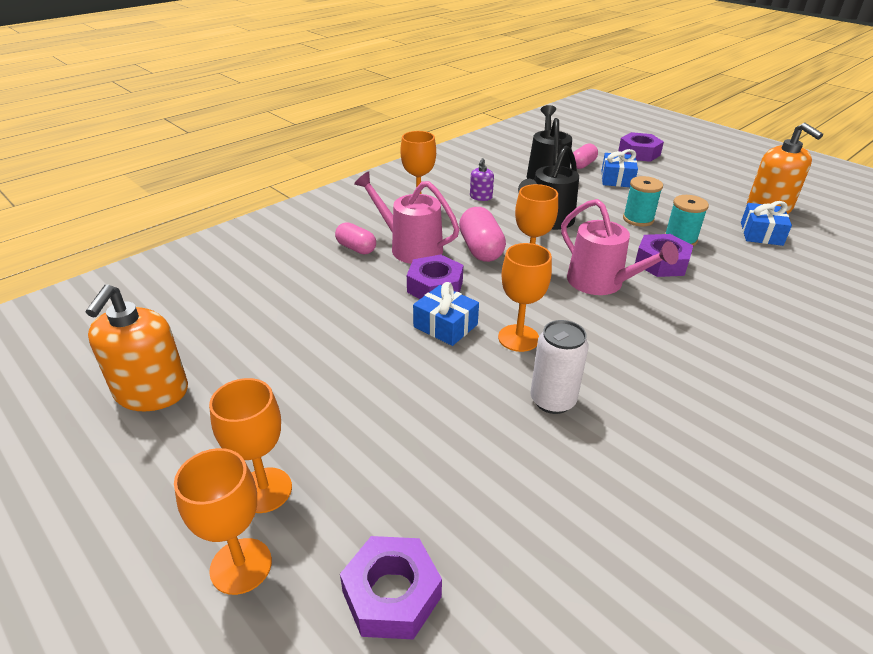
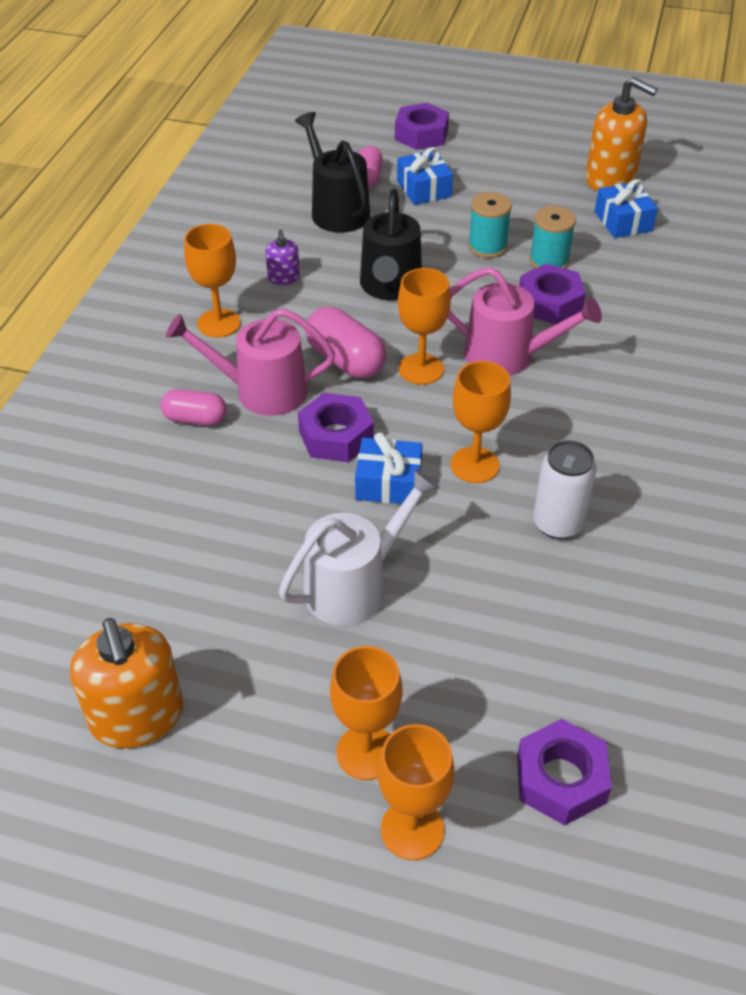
camera: 30 degrees left, 10 degrees up
none -> white watering can [279,469,439,626]

